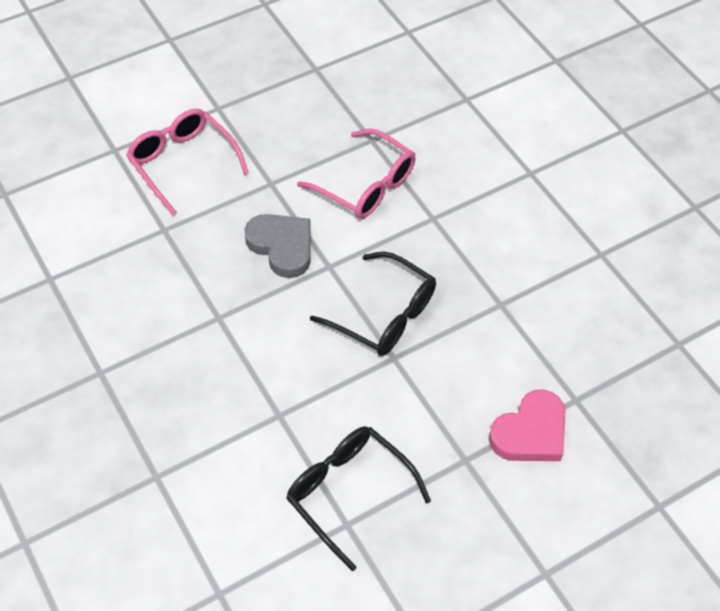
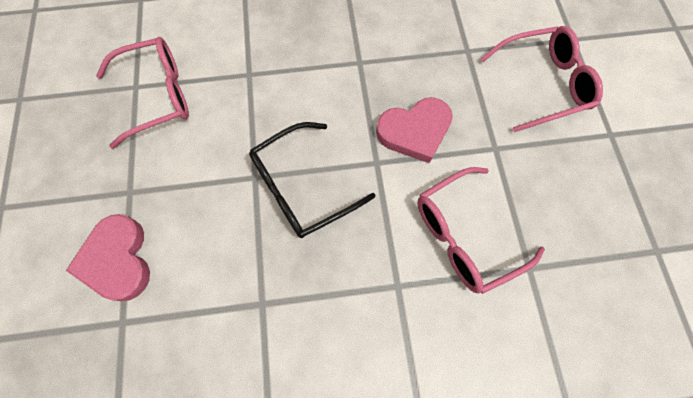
camera: 115 degrees right, 15 degrees up
grey heart [244,214,311,278] -> pink heart [376,97,453,163]
black glasses [286,426,431,571] -> pink glasses [96,37,189,149]

